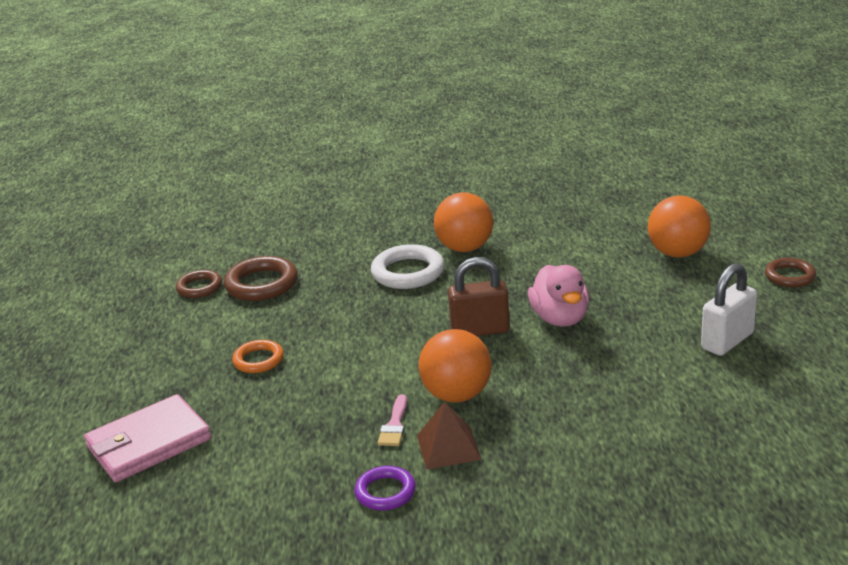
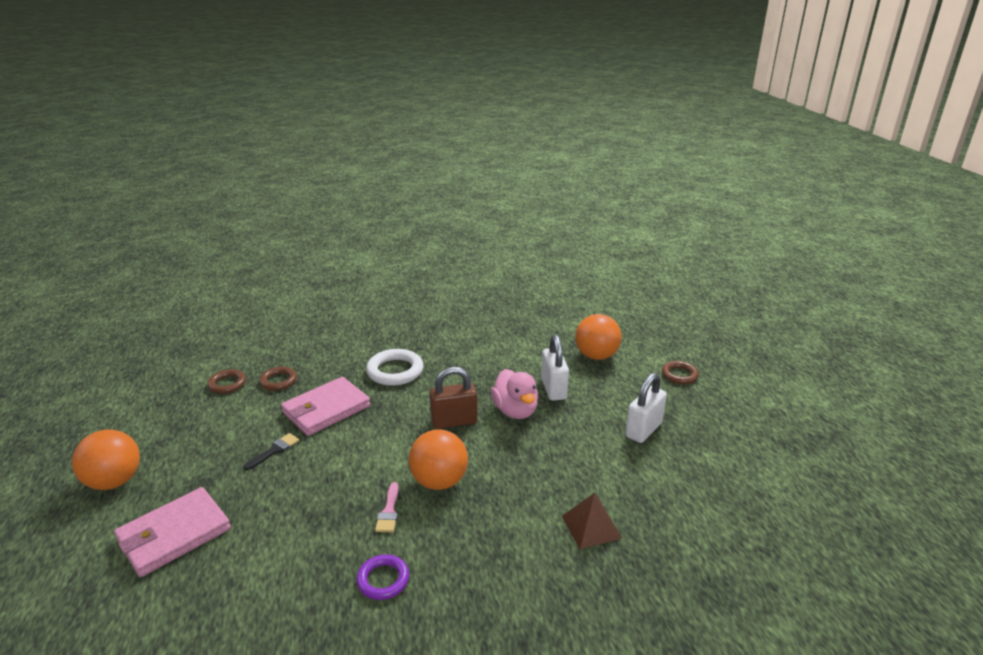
camera: 10 degrees left, 0 degrees up
brown ring [224,256,298,301] -> brown ring [259,367,297,391], size x0.63
orange ring [232,340,284,373] -> black brush [243,433,299,470]
brown pyramid [417,402,482,469] -> brown pyramid moved to [562,493,622,549]
orange ball [434,192,493,252] -> orange ball moved to [72,429,140,490]
none -> pink wallet [281,377,370,436]
none -> white padlock [541,335,569,401]

